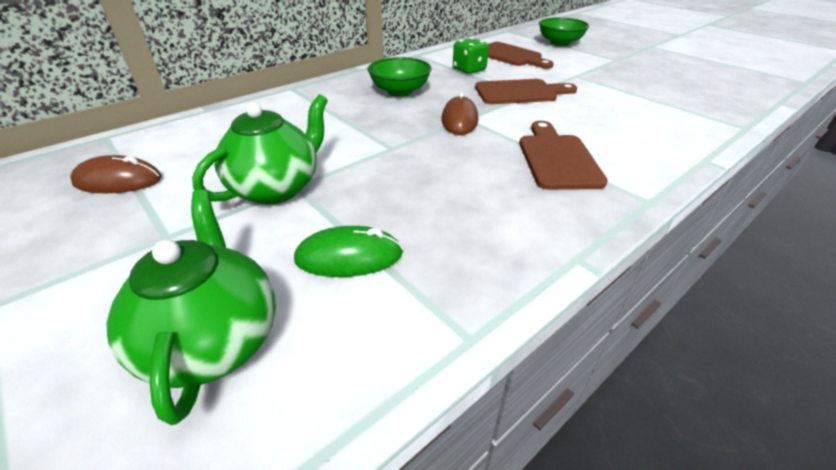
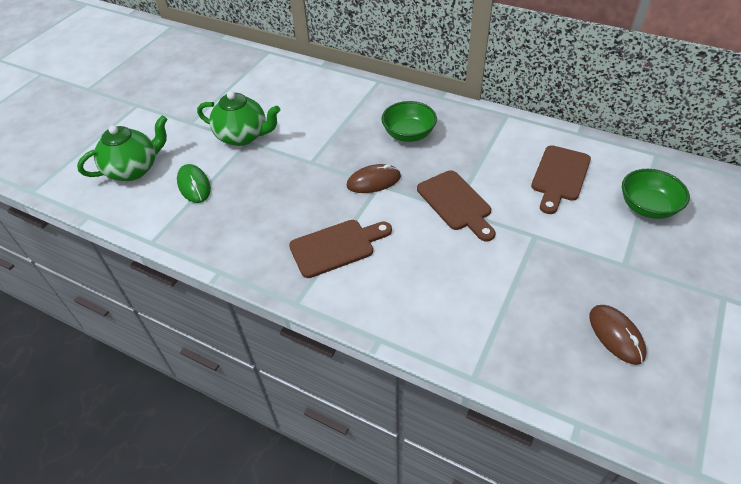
camera: 70 degrees right, 10 degrees up
brown mouse [70,155,162,193] -> brown mouse moved to [589,305,647,365]
green dice [453,38,489,74] -> none

